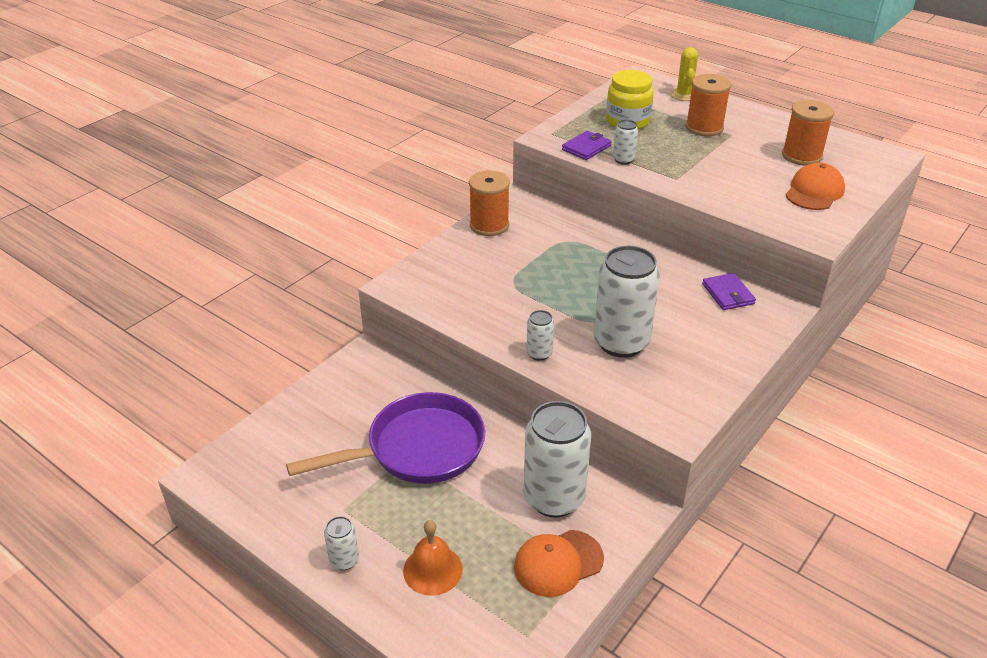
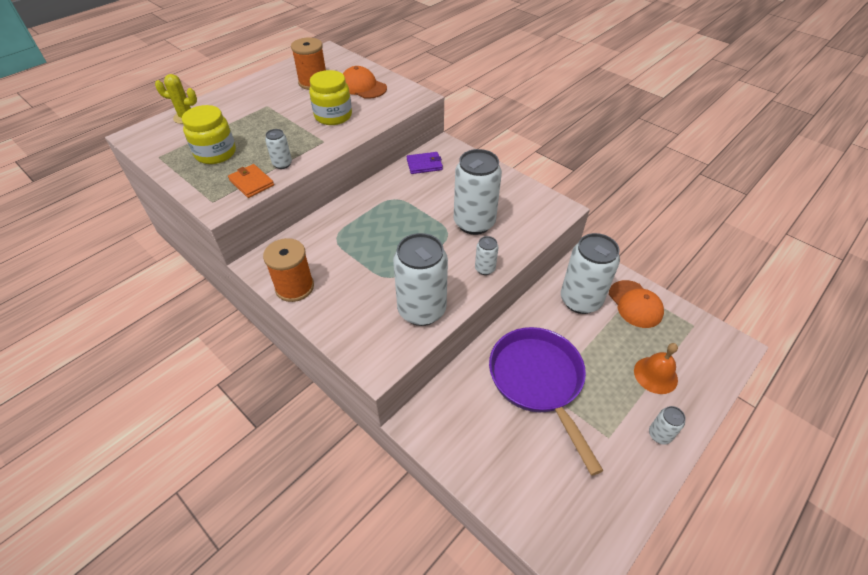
camera: 85 degrees left, 10 degrees up
purple wallet [562,131,612,160] -> orange wallet [228,164,274,198]
orange spool [686,74,731,136] -> none
none -> yellow jar [309,70,352,125]
none -> white can [393,233,448,326]

